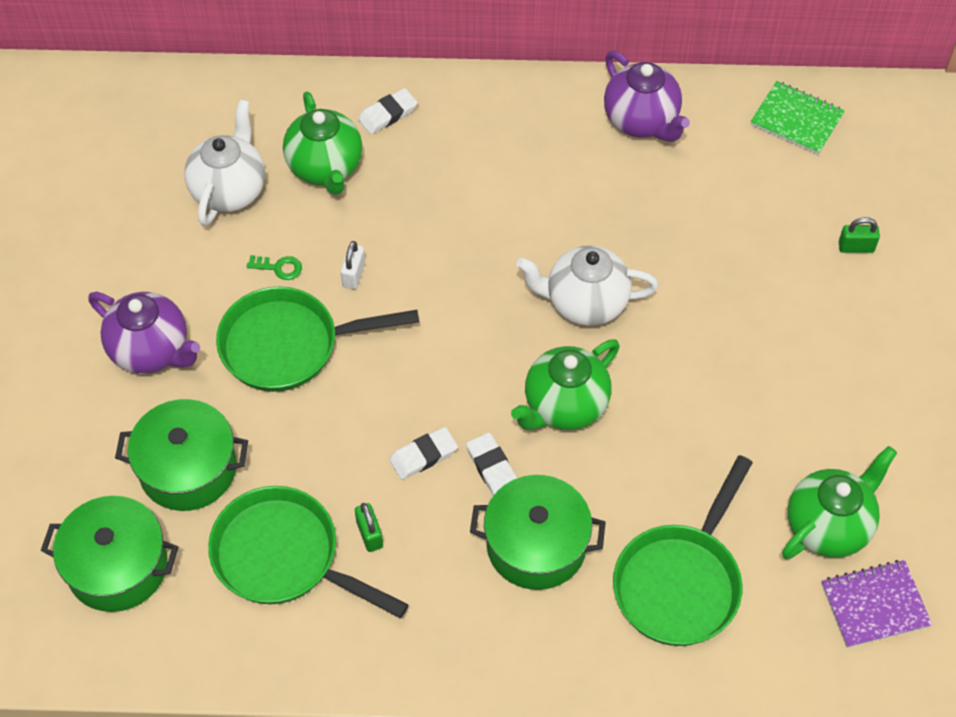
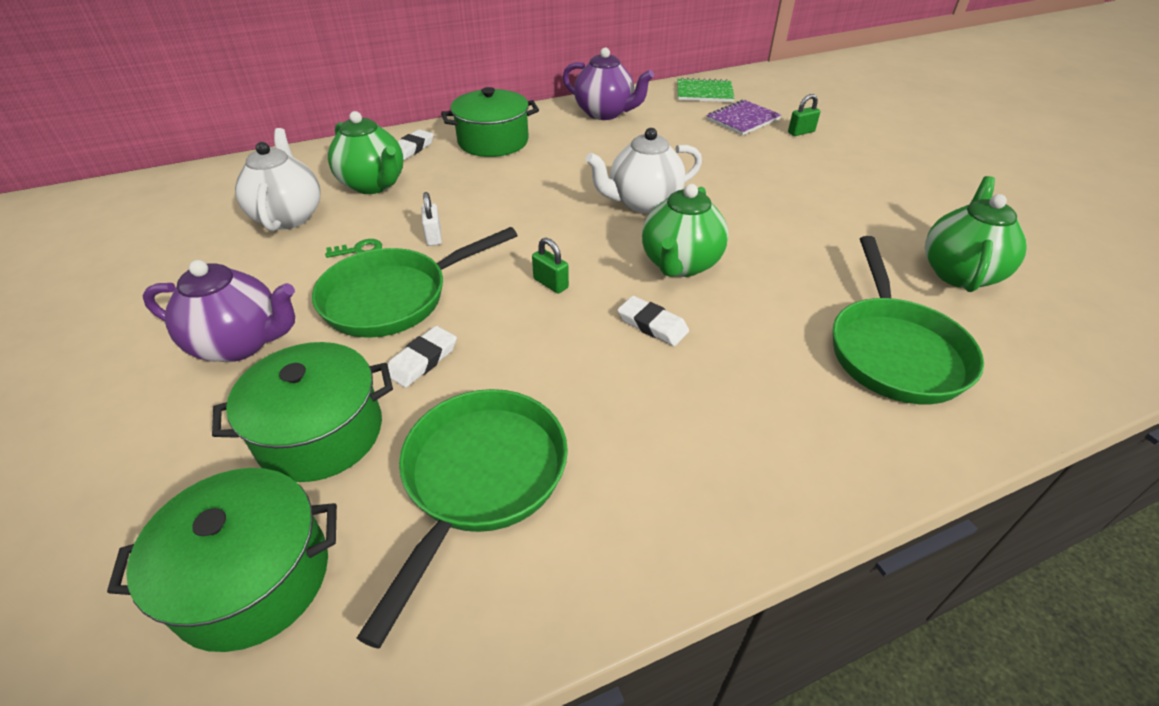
camera: 25 degrees left, 15 degrees down
green pan [208,486,409,618] -> green pan turned 105 degrees clockwise [357,389,568,649]
green padlock [355,503,383,552] -> green padlock moved to [532,238,569,293]
white eraser [389,427,458,480] -> white eraser moved to [388,326,457,388]
green pot [470,475,606,590] -> green pot moved to [441,87,539,157]
purple notebook [822,560,932,648] -> purple notebook moved to [706,100,781,135]

